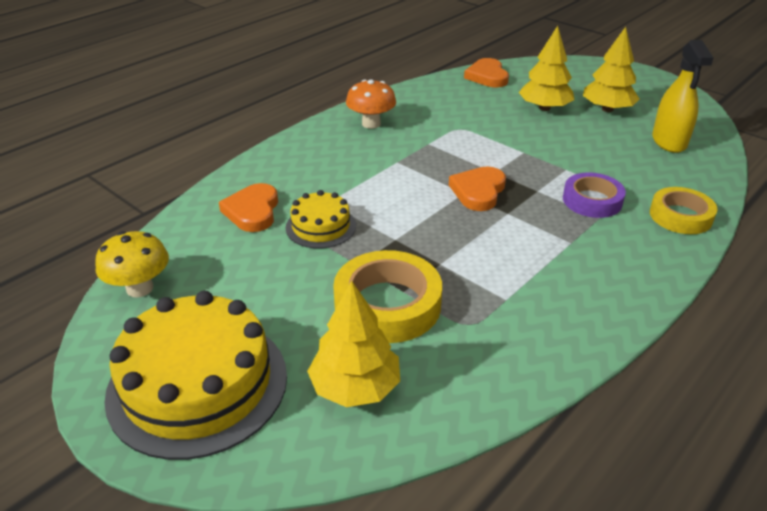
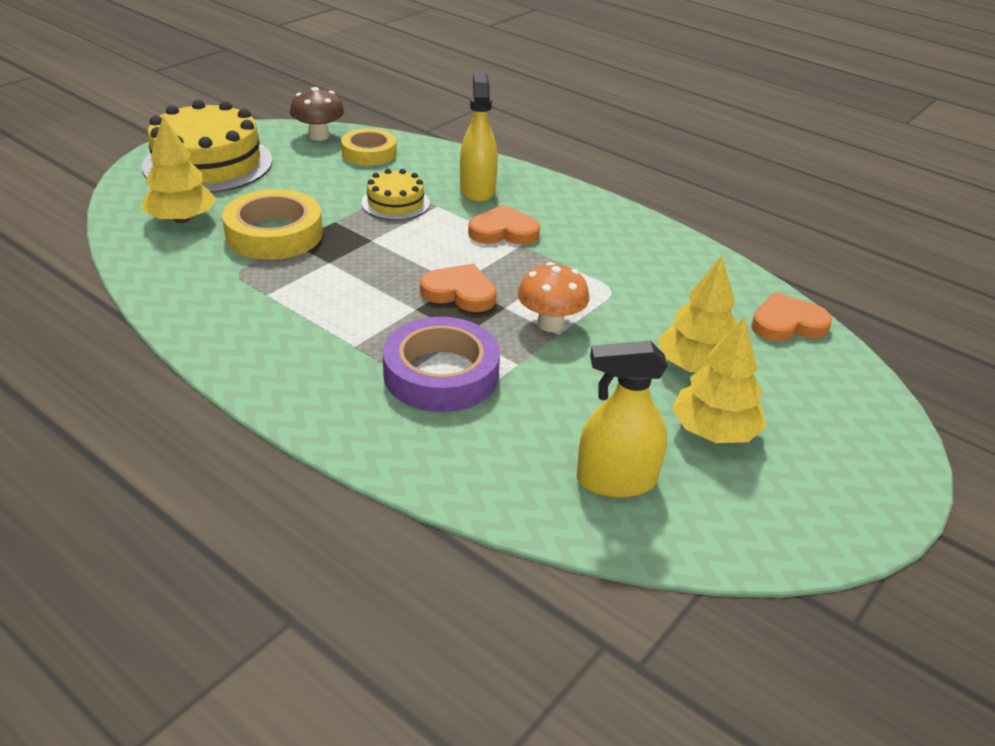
camera: 85 degrees right, 0 degrees up
yellow mushroom [95,231,169,297] -> brown mushroom [290,87,344,141]
orange heart [219,183,278,232] -> orange heart moved to [468,205,540,245]
orange mushroom [346,79,396,129] -> orange mushroom moved to [518,262,589,332]
purple tape [563,172,626,218] -> purple tape [383,317,500,412], size x1.51
yellow tape [650,187,718,234] -> yellow tape moved to [341,128,397,166]
none -> yellow spray bottle [460,72,498,202]

